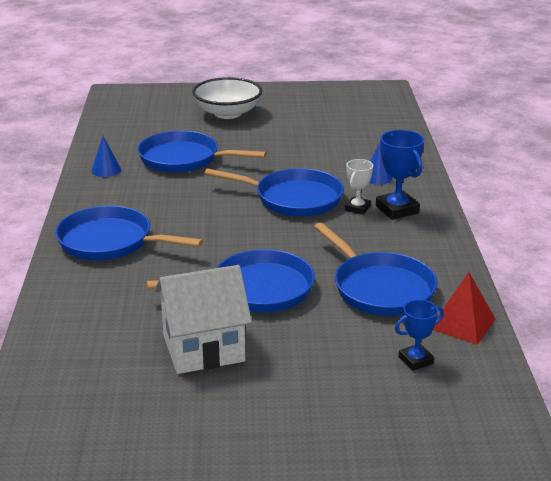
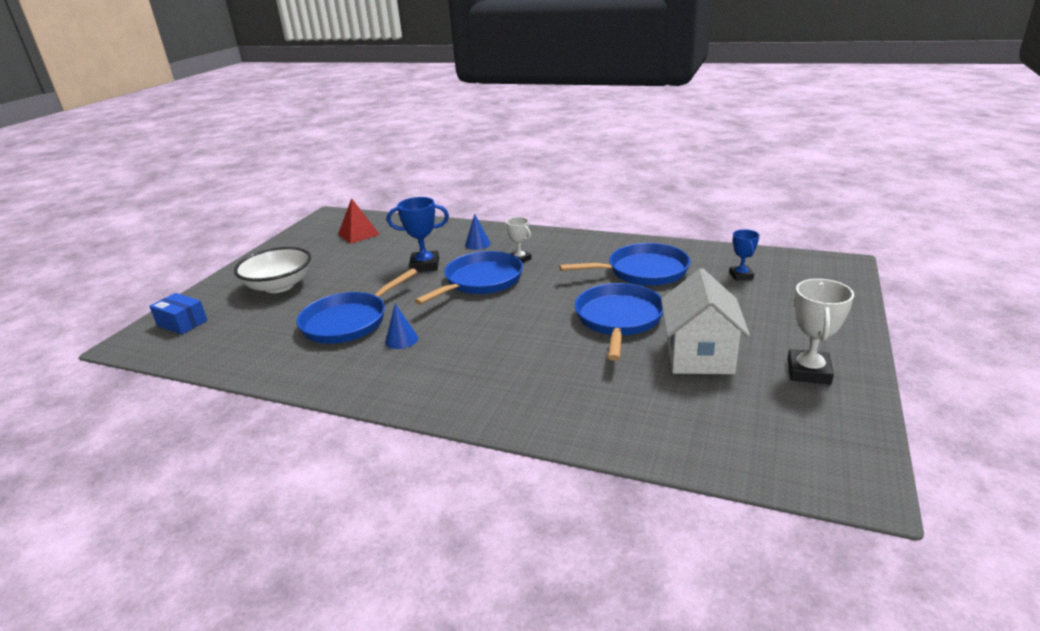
camera: 65 degrees left, 0 degrees up
blue pan [55,206,203,260] -> none
blue cone [91,136,121,177] -> blue cone moved to [385,304,418,349]
blue trophy [376,130,424,220] -> blue trophy moved to [387,197,449,272]
red pyramid [433,272,496,345] -> red pyramid moved to [338,198,380,244]
none -> blue box [149,293,207,335]
none -> white trophy [788,279,854,385]

